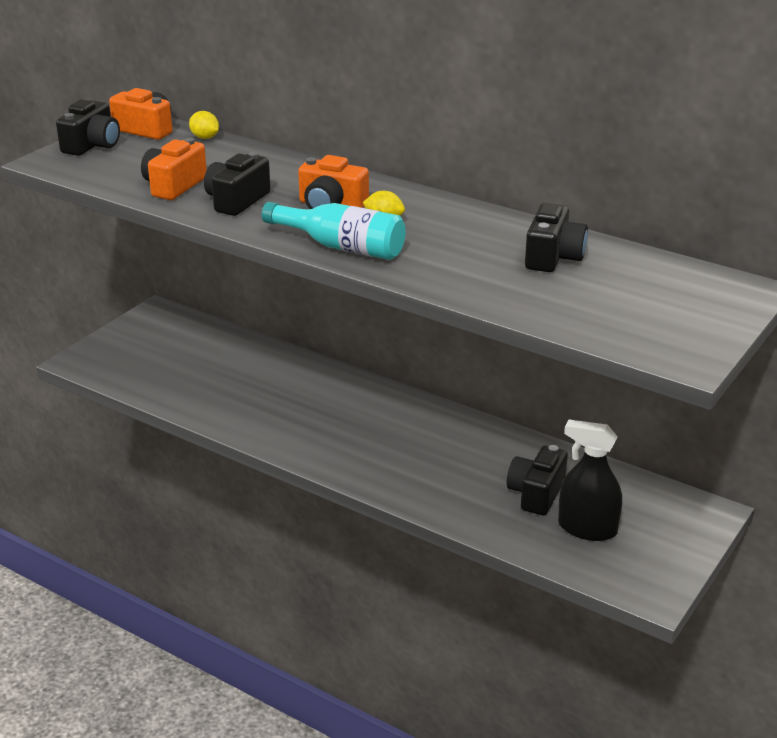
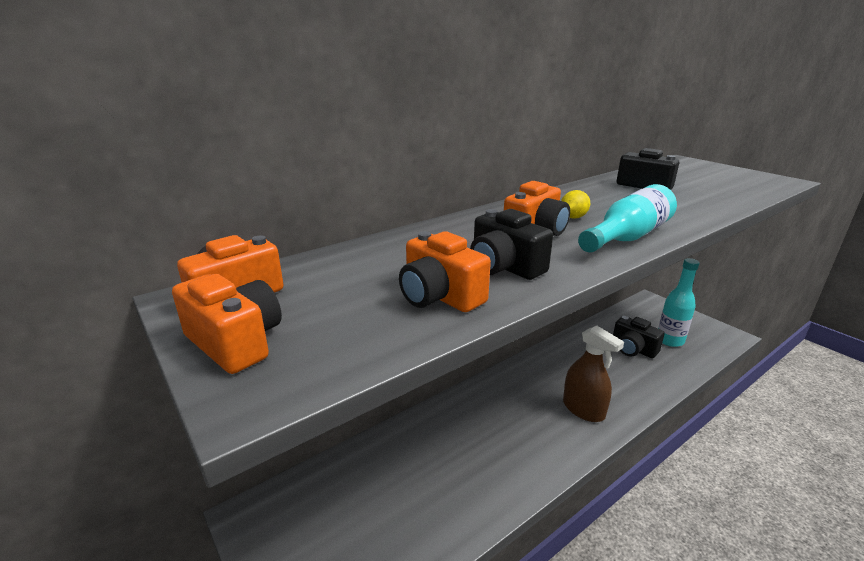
camera: 70 degrees left, 5 degrees down
black camera [56,99,120,156] -> orange camera [172,274,282,374]
yellow lemon [189,111,219,139] -> none
black spray bottle [558,420,622,541] -> turquoise bottle [658,258,699,347]
none -> brown spray bottle [563,325,624,422]

